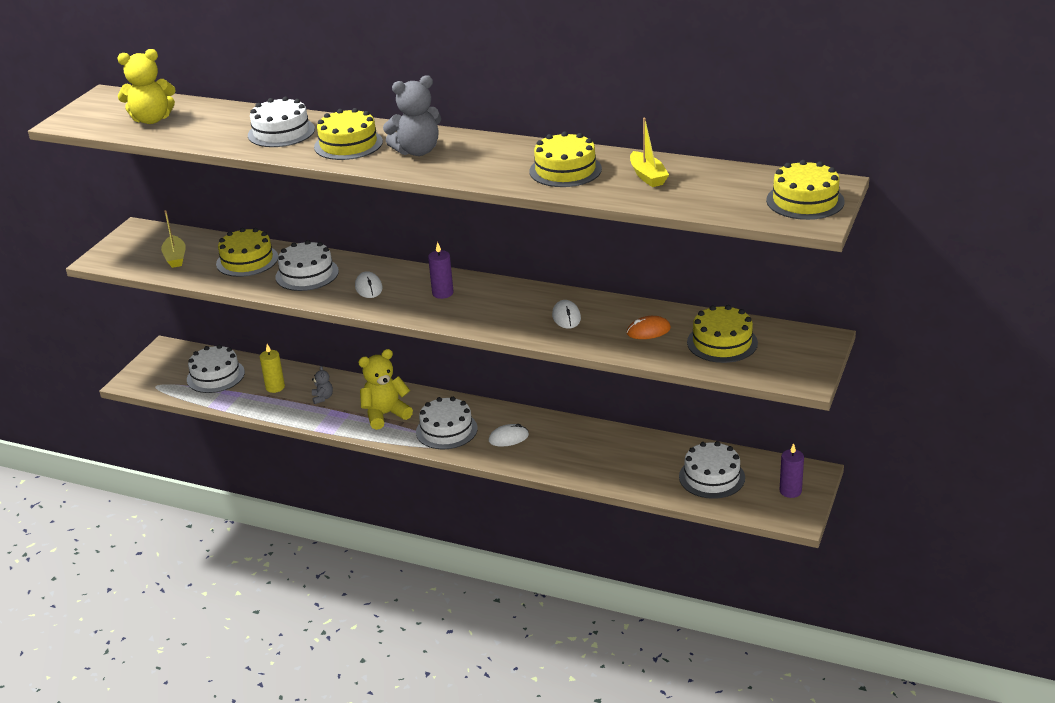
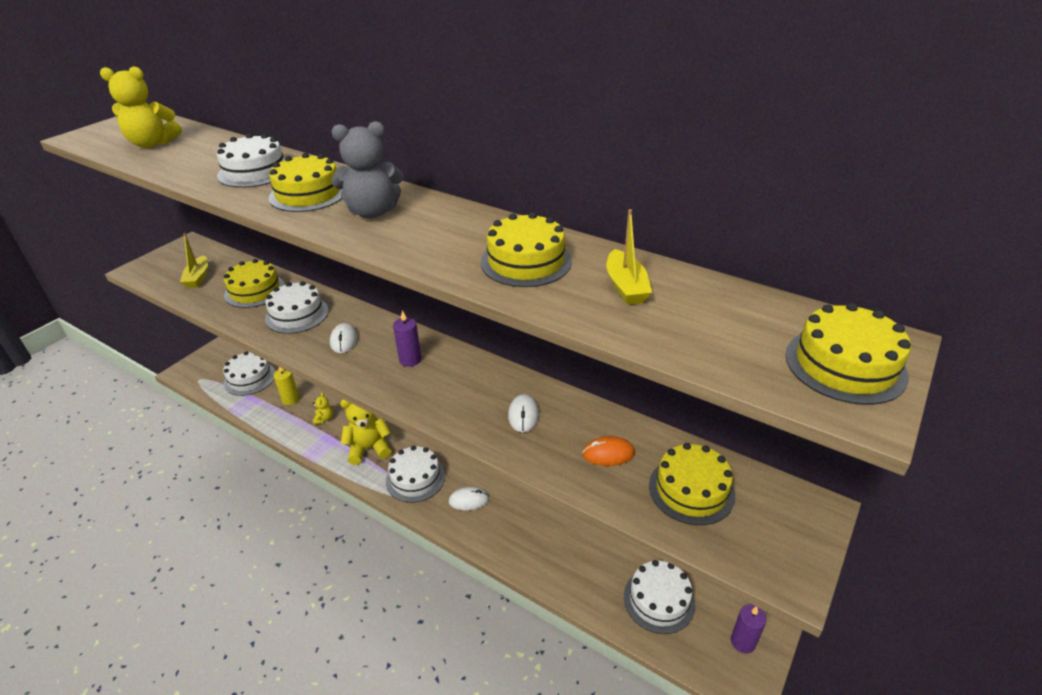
camera: 10 degrees right, 5 degrees up
grey teddy bear [312,366,333,404] -> yellow teddy bear [313,392,333,425]

